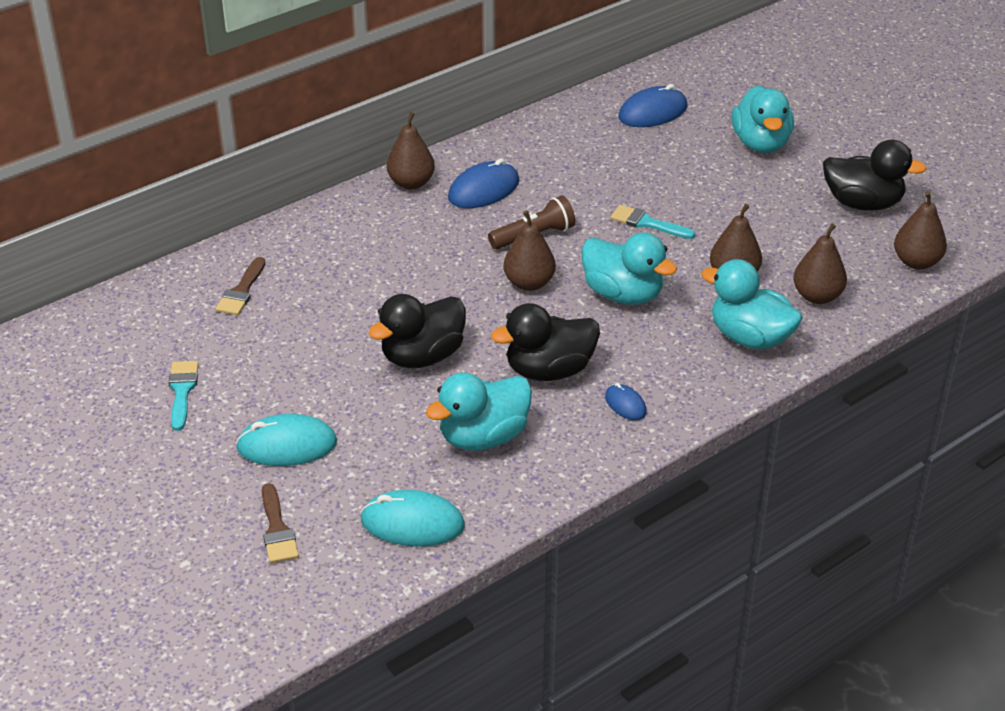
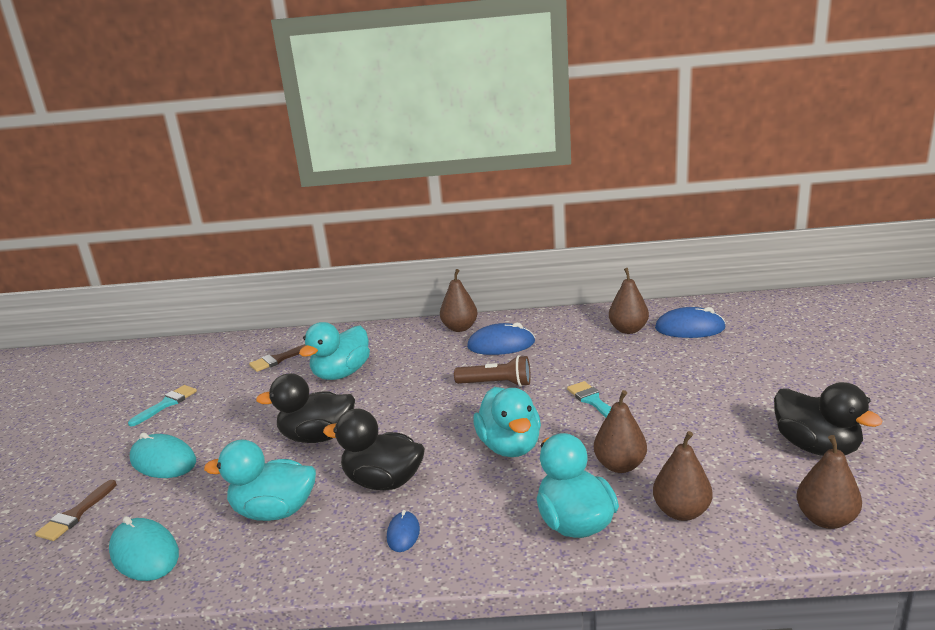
camera: 40 degrees right, 15 degrees down
brown pear [504,210,556,291] -> brown pear moved to [609,268,649,334]
turquoise duck [731,85,794,153] -> turquoise duck moved to [299,322,370,380]

